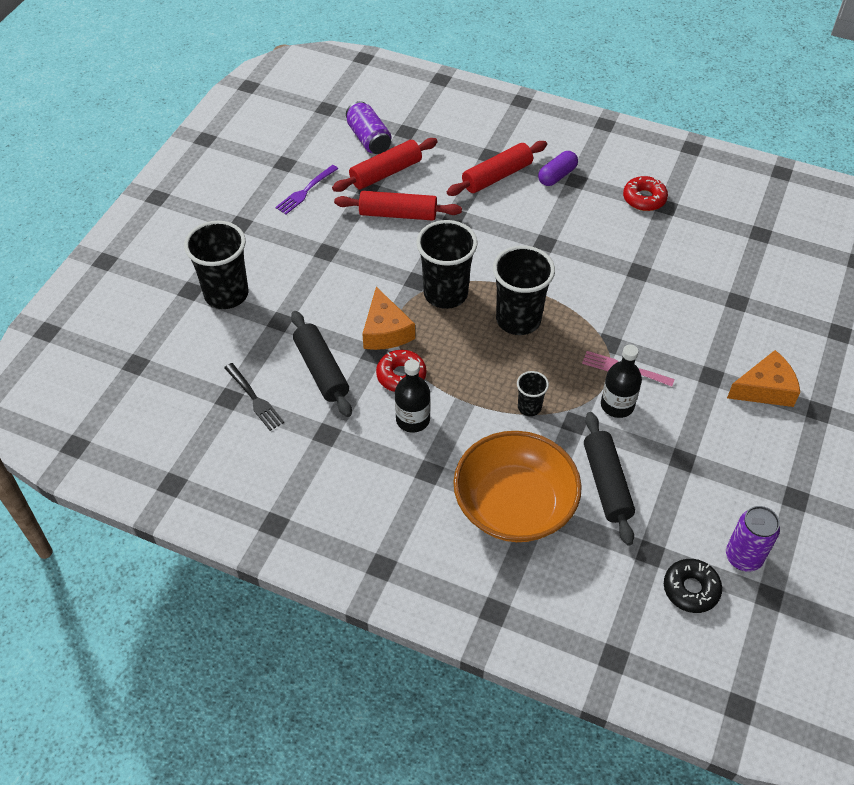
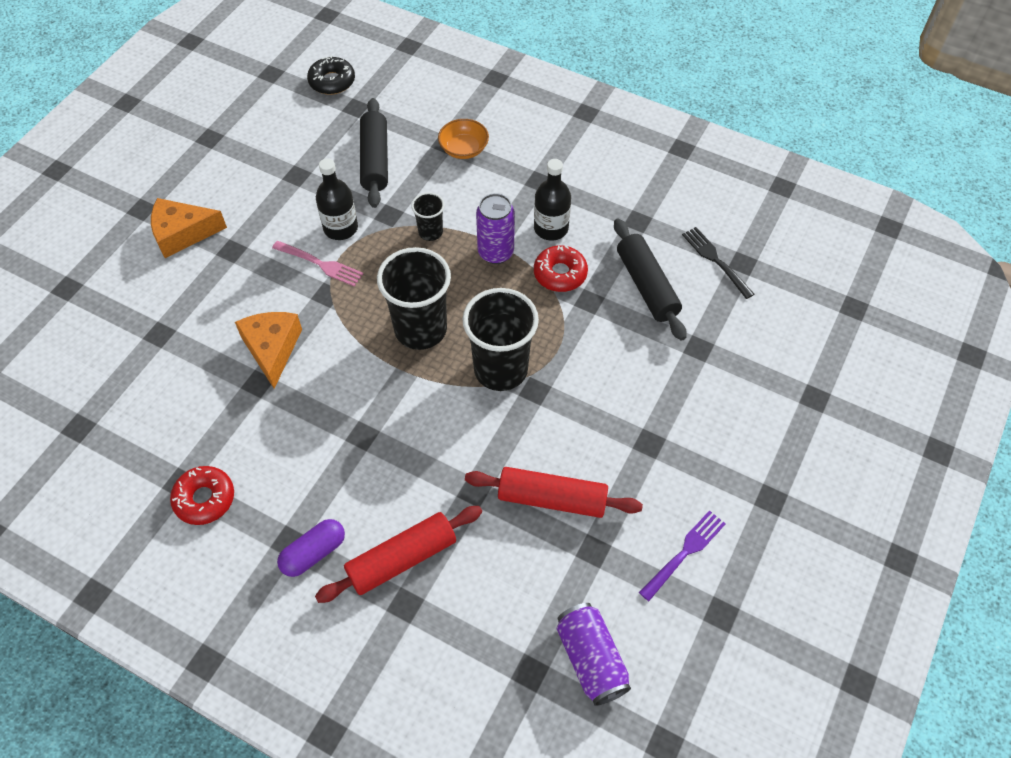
camera: 175 degrees left, 5 degrees up
black cup [184,221,248,309] -> none
red rolling pin [332,138,438,192] -> none
orange cheese [362,287,415,350] -> orange cheese moved to [235,312,302,389]
orange bowl [453,431,582,542] -> orange bowl [438,119,489,159], size x0.45
purple can [726,506,780,572] -> purple can moved to [476,193,515,264]

